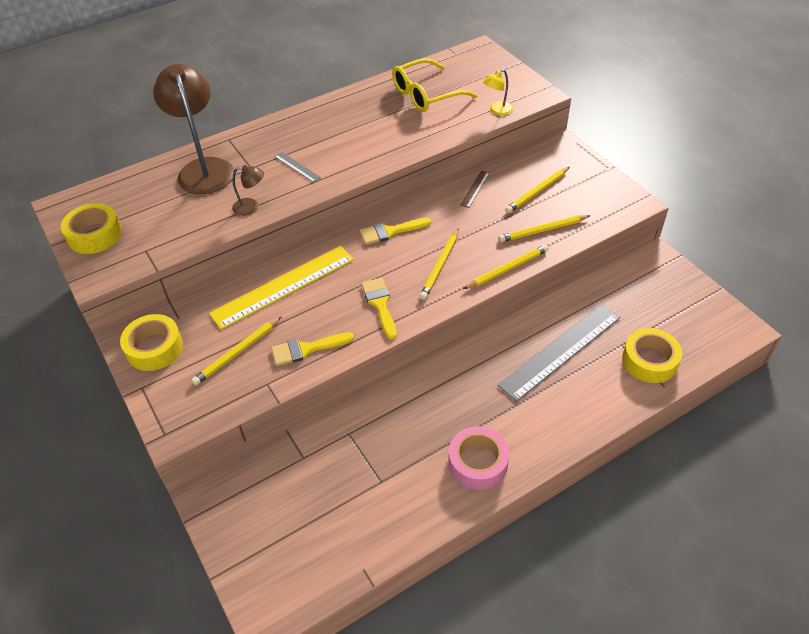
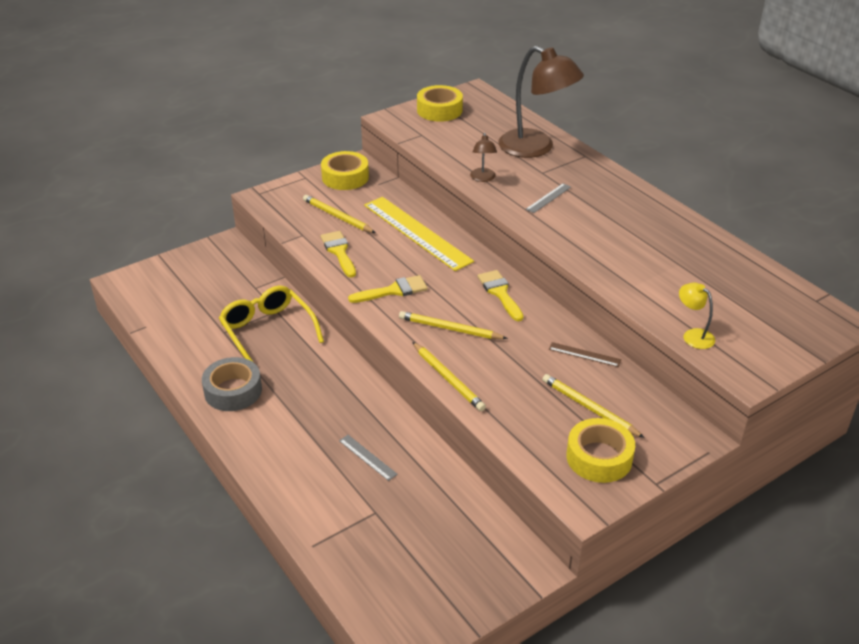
camera: 85 degrees right, 10 degrees down
brown lamp [153,64,234,194] -> brown lamp turned 60 degrees clockwise [498,46,584,158]
yellow glasses [392,58,478,112] -> yellow glasses moved to [219,286,324,362]
pink tape [448,426,509,490] -> grey tape [202,357,262,411]
grey ruler [497,304,620,402] -> grey ruler [339,435,398,481], size x0.42
yellow pencil [498,215,591,242] -> none
yellow tape [622,328,682,383] -> yellow tape moved to [567,418,635,483]

